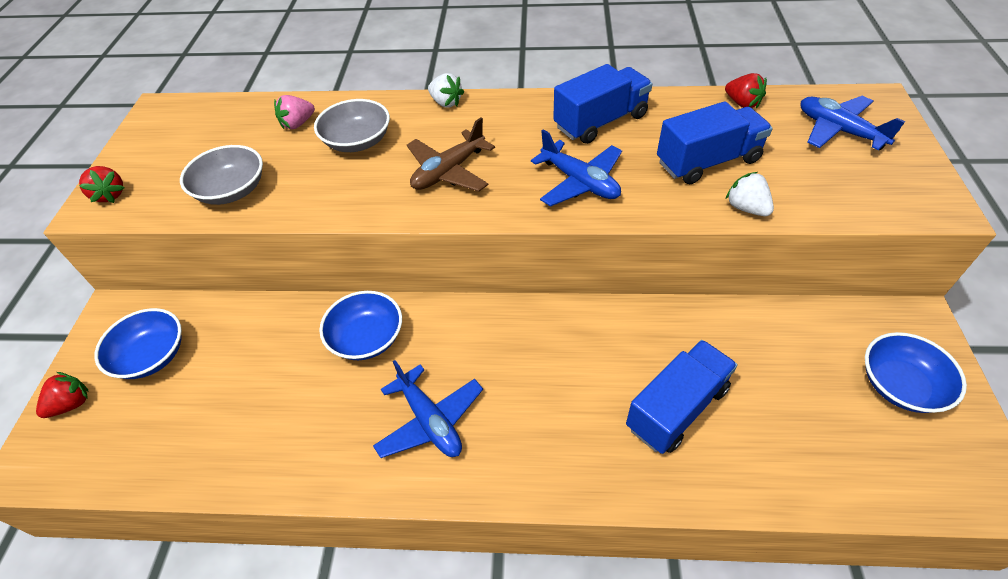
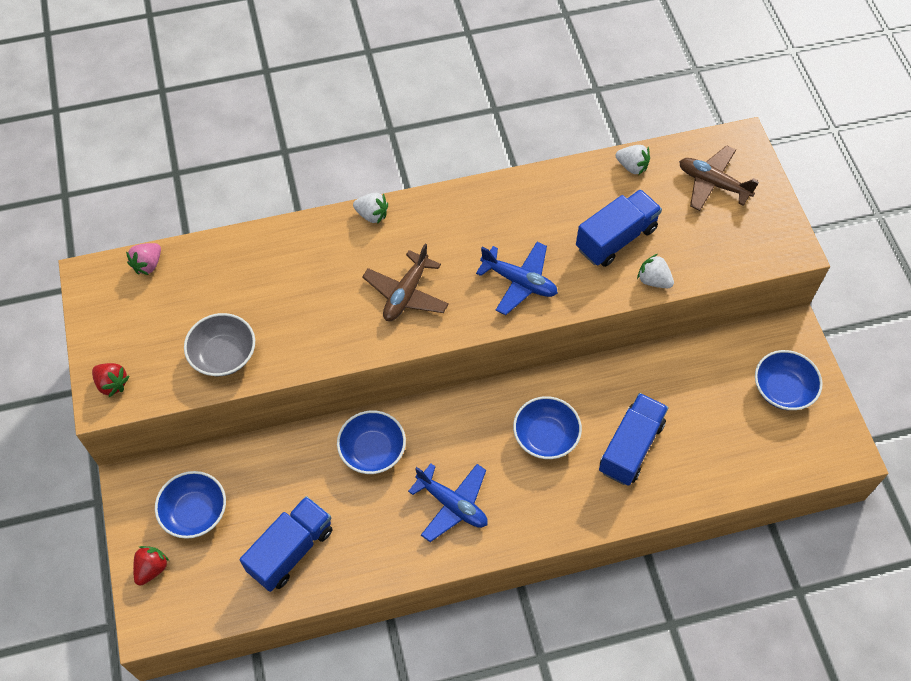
camera: 20 degrees left, 10 degrees up
pink strawberry [274,95,315,129] -> pink strawberry moved to [126,243,161,275]
grey bowl [314,99,390,152] -> none
blue truck [553,64,652,144] -> blue truck moved to [240,496,332,592]
red strawberry [725,73,767,109] -> white strawberry [616,145,650,175]
blue plane [801,96,905,150] -> brown plane [679,145,759,211]
none -> blue bowl [513,396,582,459]

